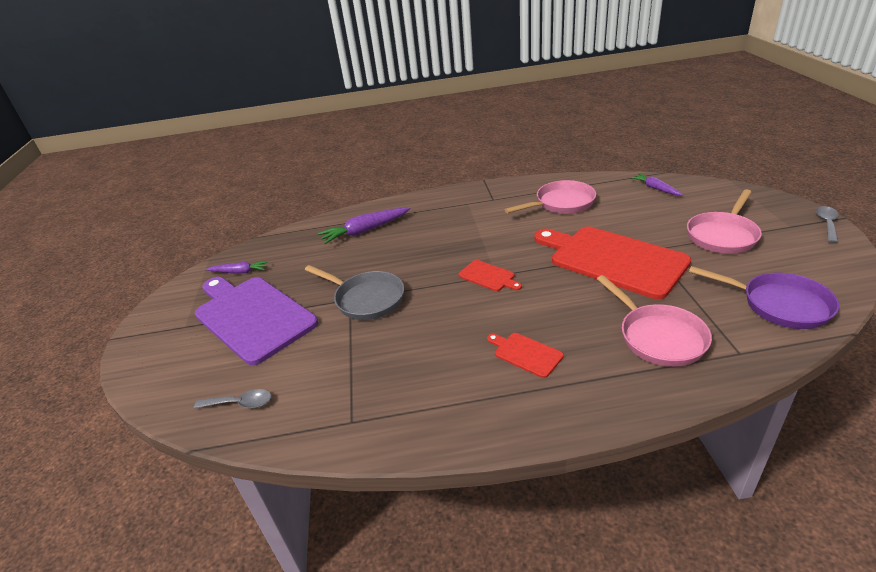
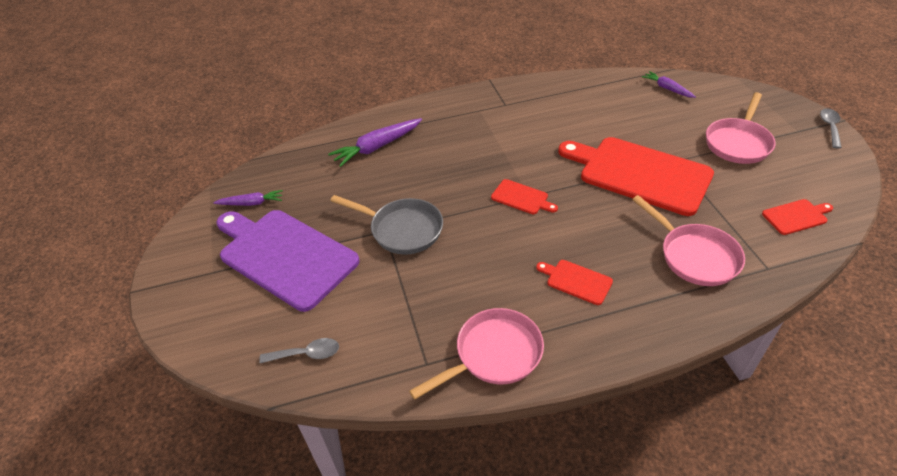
camera: 10 degrees left, 10 degrees up
pink pan [505,180,596,214] -> pink pan moved to [409,308,544,400]
purple pan [689,266,839,329] -> red cutting board [762,199,833,235]

